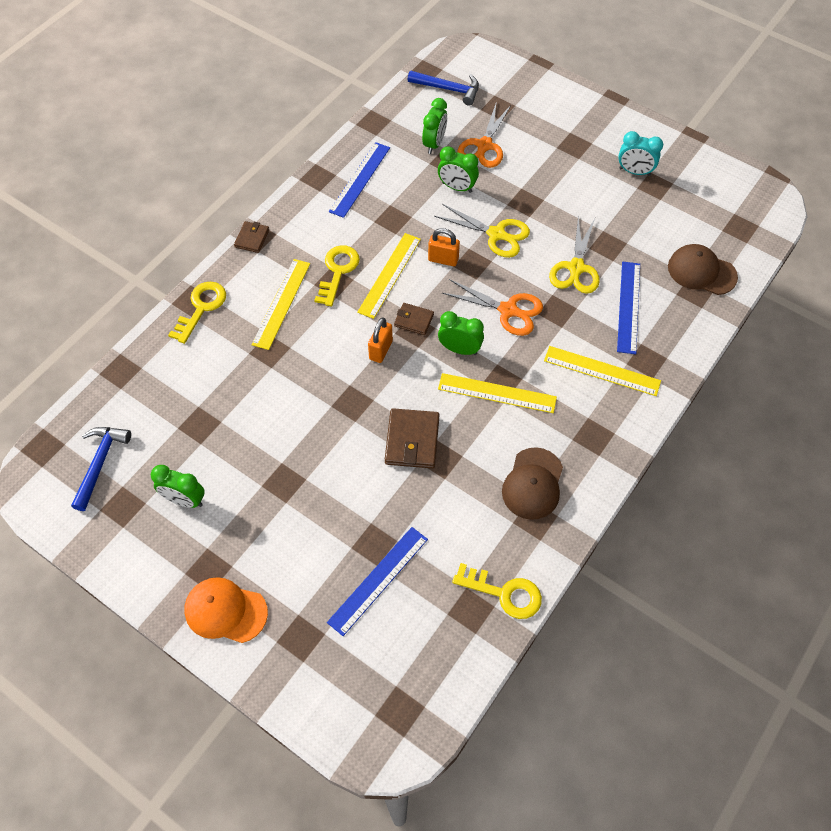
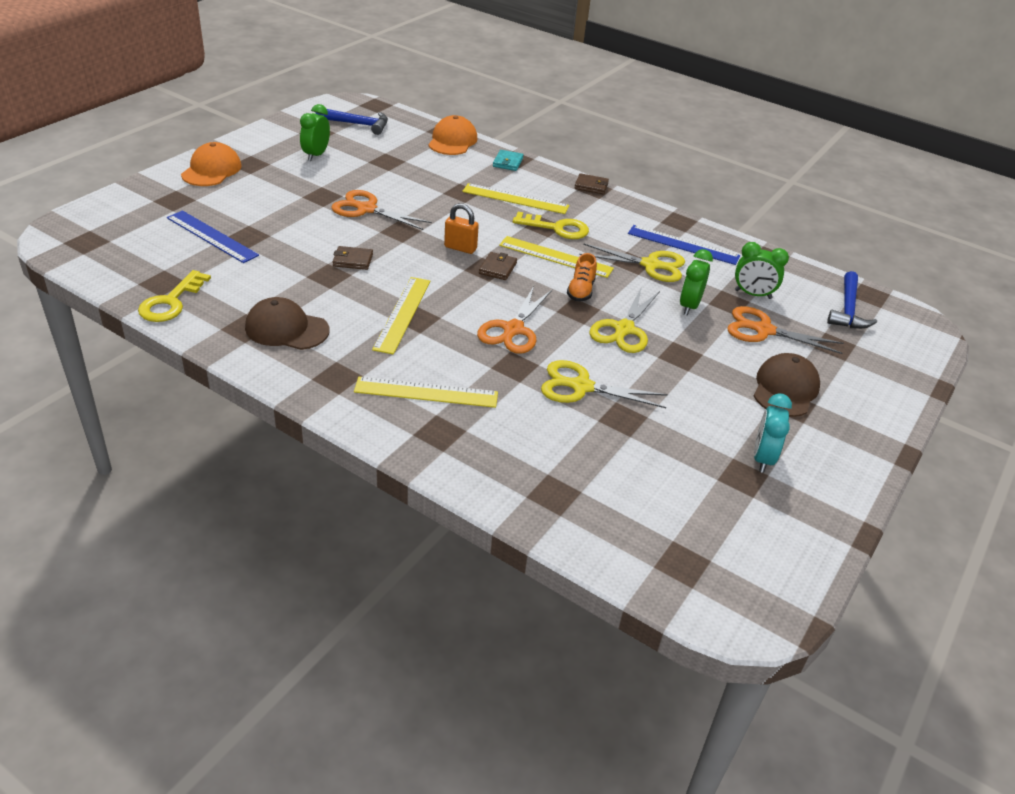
camera: 85 degrees right, 20 degrees down
yellow key [168,282,226,344] -> turquoise wallet [493,150,523,171]
brown wallet [385,408,440,468] -> brown wallet [332,246,373,270], size x0.60
orange padlock [428,228,460,266] -> orange shoe [567,253,597,301]
green clock [438,311,484,355] -> none
yellow ruler [544,346,661,396] -> yellow ruler turned 75 degrees clockwise [354,377,498,408]
blue ruler [617,262,640,354] -> none
brown cap [668,244,738,295] -> brown cap moved to [754,353,820,417]
none -> orange scissors [331,190,432,230]
none -> orange cap [428,115,477,155]
none -> yellow scissors [579,243,685,282]

